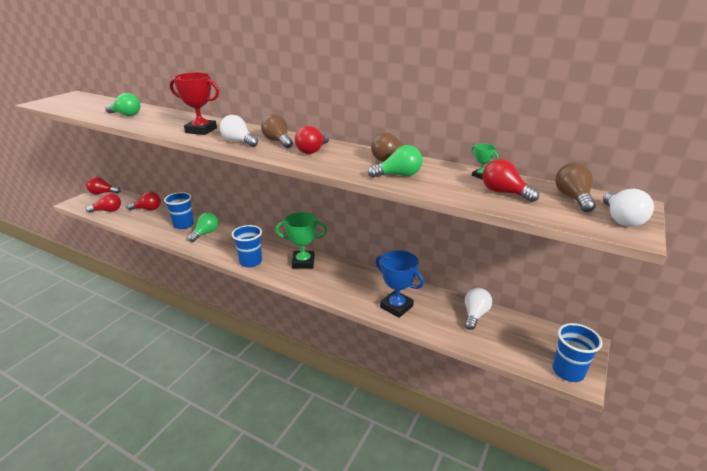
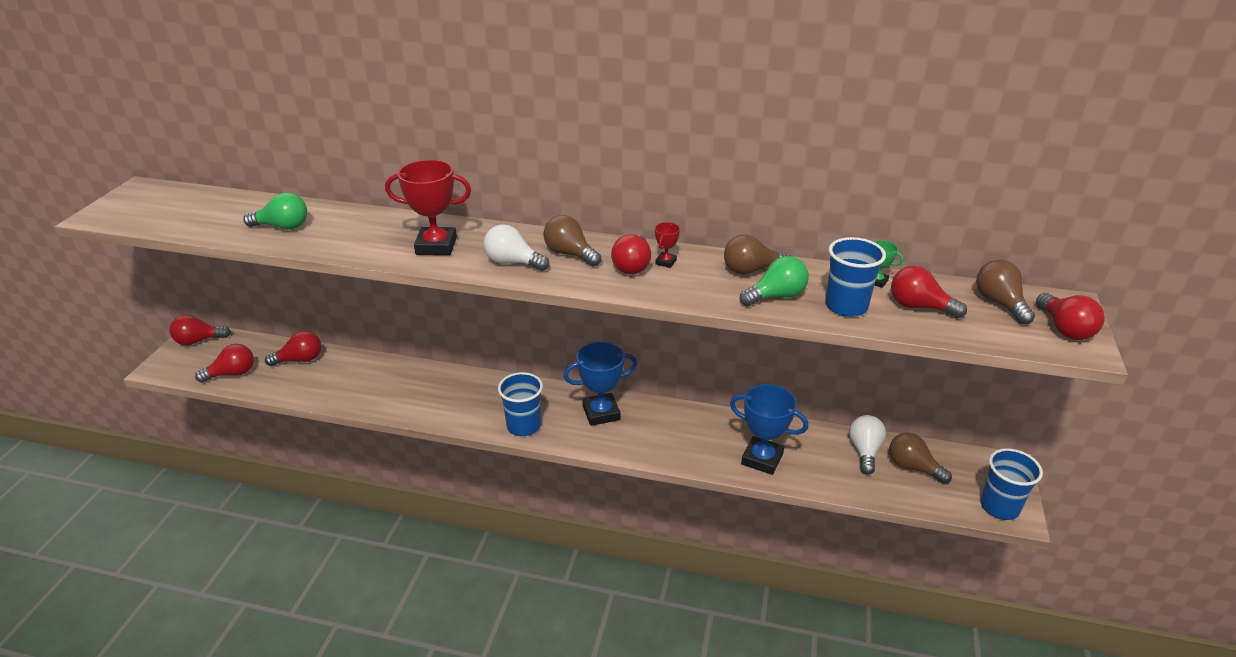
camera: 15 degrees left, 5 degrees up
blue cup [164,192,194,229] -> blue cup moved to [826,237,886,317]
green light bulb [188,212,218,242] -> none
green trophy [275,212,327,268] -> blue trophy [563,341,637,426]
white light bulb [603,189,654,227] -> red light bulb [1036,293,1105,340]
none -> red trophy [655,222,680,268]
none -> brown light bulb [889,432,952,484]

